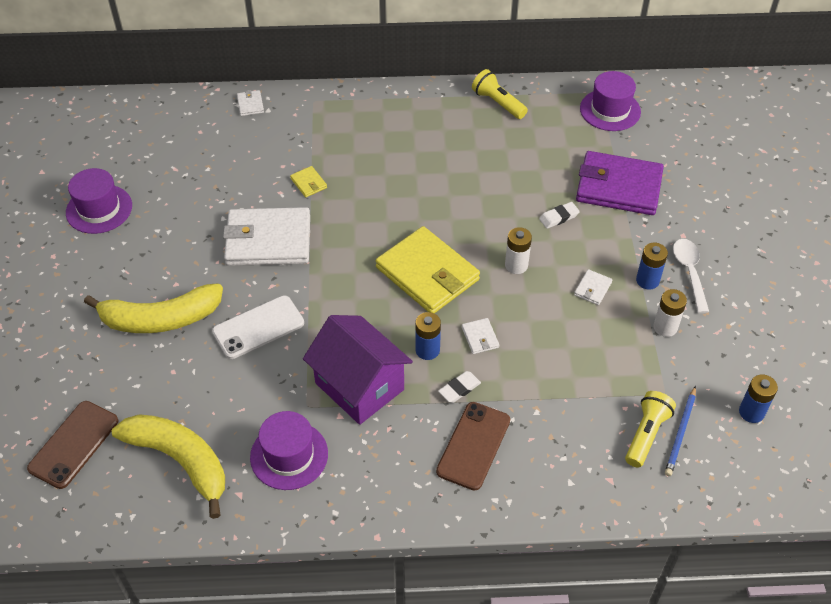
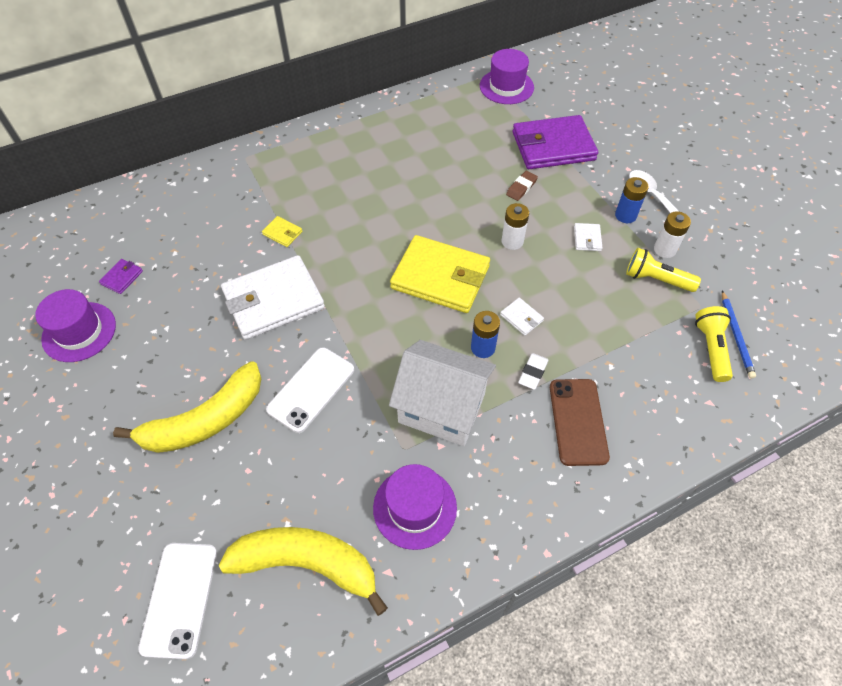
camera: 25 degrees left, 5 degrees up
brown phone [27,401,118,489] -> white phone [138,543,217,659]
white wallet [237,90,264,116] -> none
purple house [303,315,413,425] -> white house [389,340,496,446]
yellow flashlight [472,69,528,119] -> yellow flashlight moved to [626,248,701,292]
white eraser [539,202,580,229] -> brown eraser [506,171,538,201]
blue battery [739,374,778,423] -> none
none -> purple wallet [99,259,143,294]

